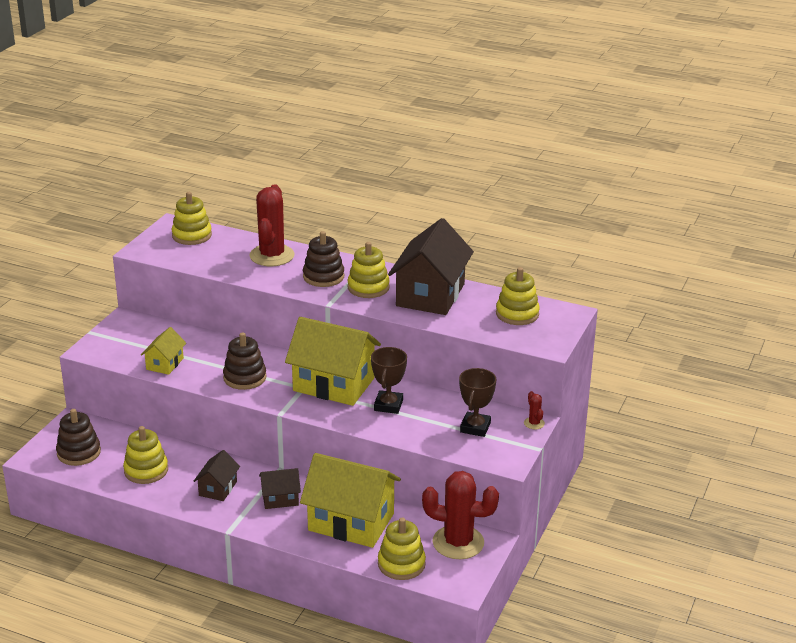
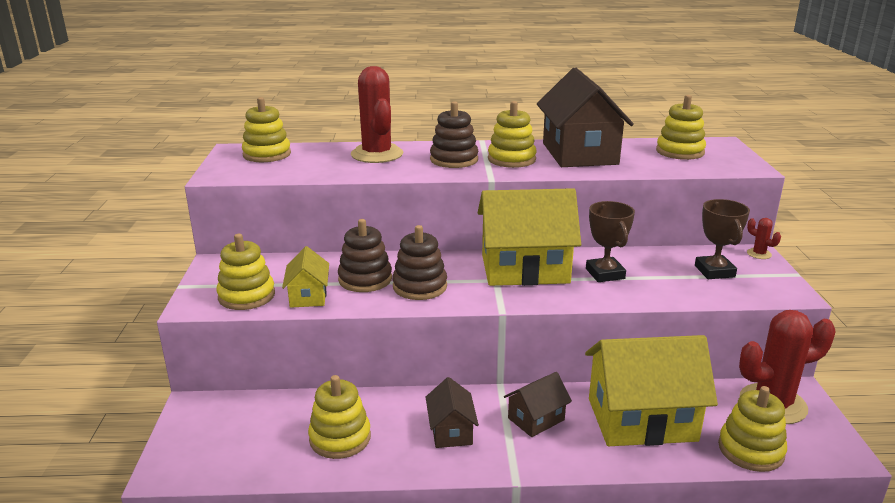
camera: 25 degrees left, 5 degrees down
brown stacking toy [56,409,101,466] -> brown stacking toy moved to [338,219,392,292]
none -> yellow stacking toy [216,234,275,310]

